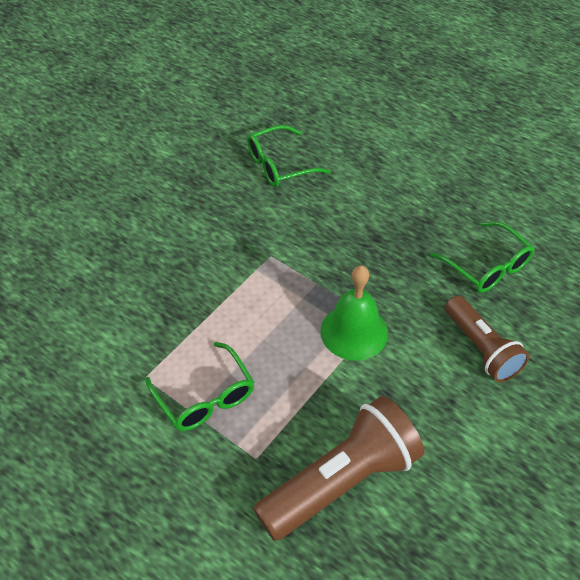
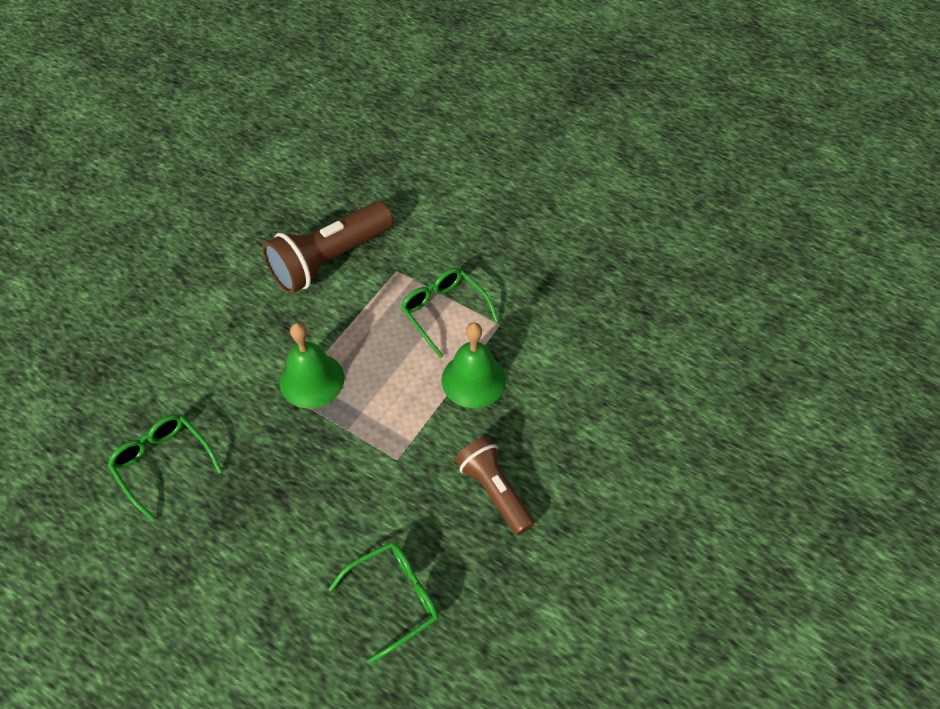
camera: 175 degrees right, 5 degrees up
brown flashlight [445,296,529,382] -> brown flashlight moved to [455,437,535,535]
none -> green bell [441,322,506,408]

